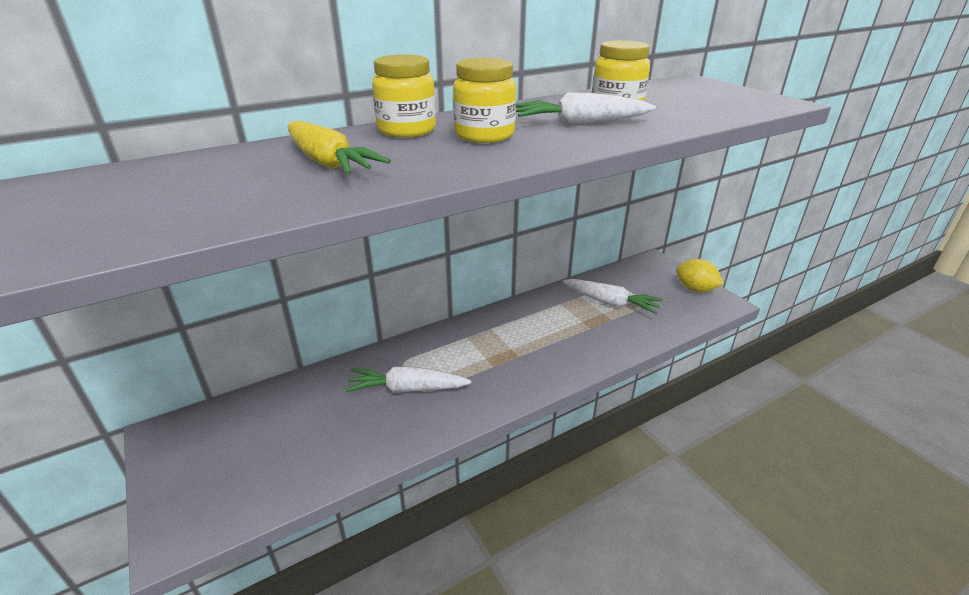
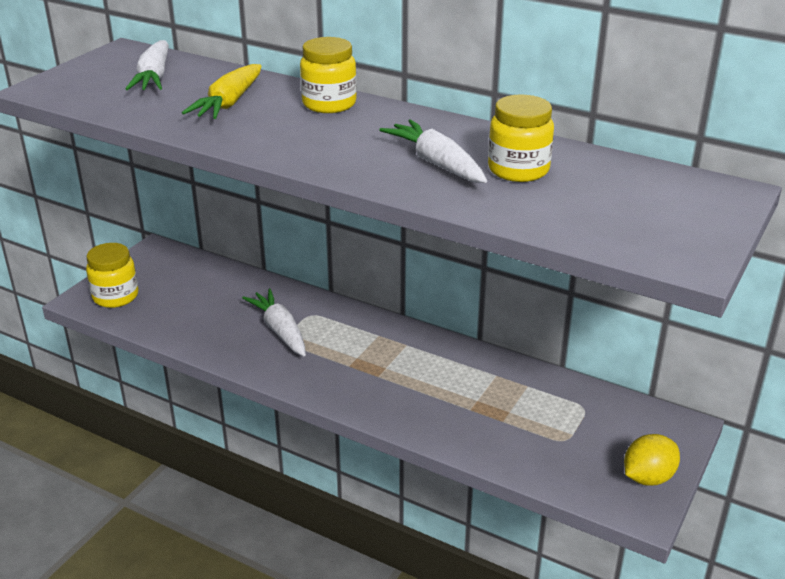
camera: 60 degrees right, 0 degrees up
yellow jar [453,58,516,143] -> yellow jar moved to [86,243,139,308]
white carrot [563,279,663,314] -> white carrot moved to [125,40,169,90]
yellow lemon [676,259,724,292] -> yellow lemon turned 45 degrees clockwise [624,434,680,486]

